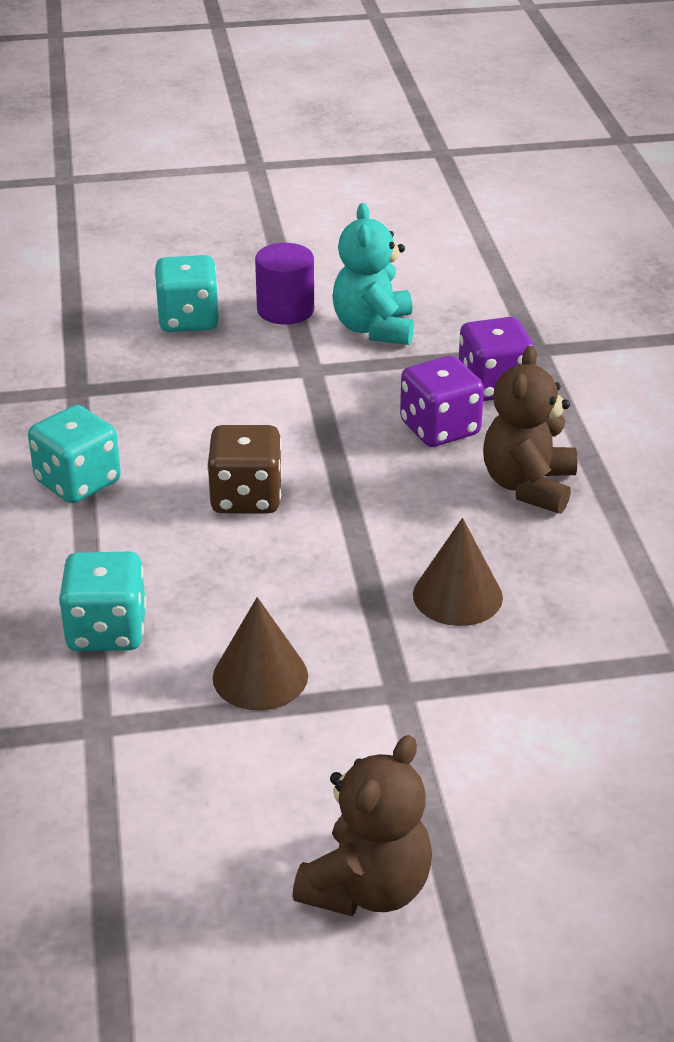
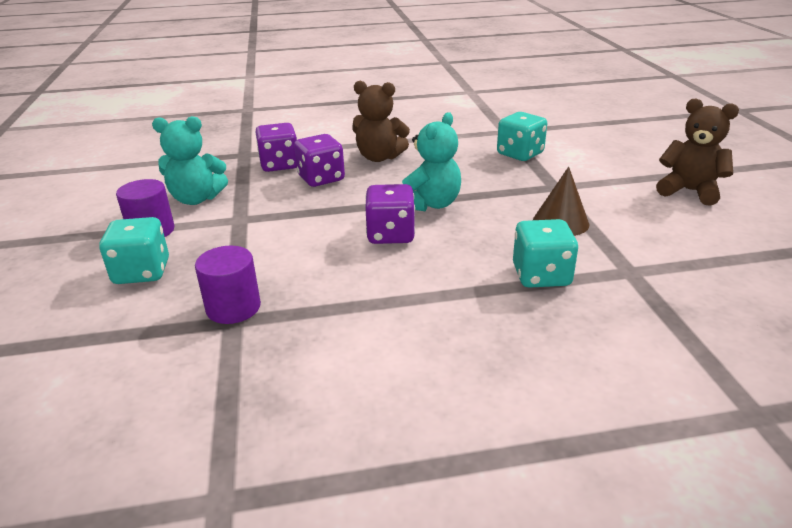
camera: 90 degrees left, 5 degrees down
turquoise dice [28,405,121,503] -> turquoise dice moved to [497,112,547,161]
brown dice [207,425,282,513] -> purple dice [365,184,415,244]
brown cone [413,518,503,626] -> none
none -> purple cylinder [195,246,261,324]
none -> turquoise teddy bear [402,112,461,211]

